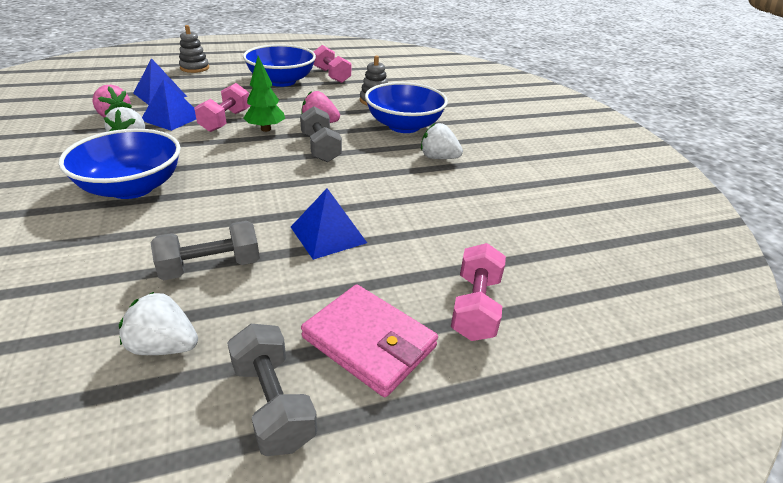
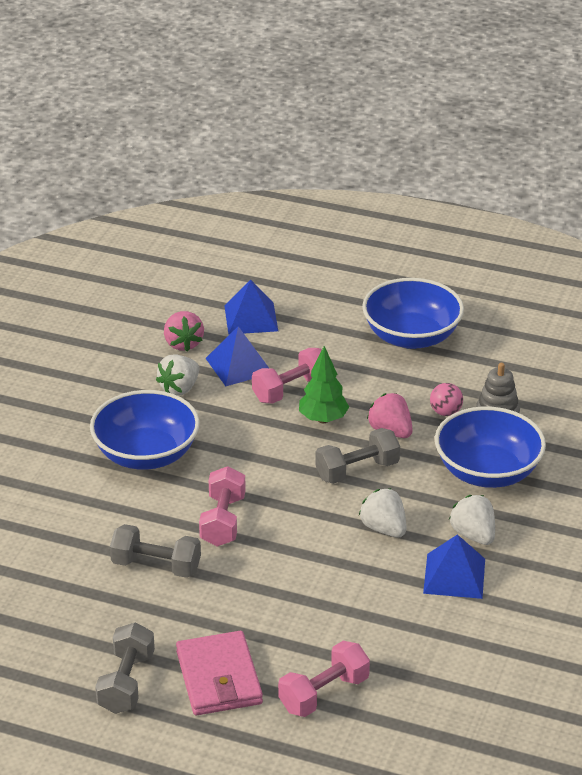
camera: 40 degrees right, 0 degrees up
white strawberry [119,292,198,355] -> white strawberry moved to [359,488,407,537]
grey stacking toy [179,25,209,73] -> none
blue pyramid [291,188,367,260] -> blue pyramid moved to [423,534,485,599]
grey dumbbell [300,106,342,162] -> grey dumbbell turned 45 degrees clockwise [315,428,400,484]
pink dumbbell [313,45,351,83] -> pink dumbbell moved to [199,466,246,546]
none -> pink ball [430,383,463,416]

